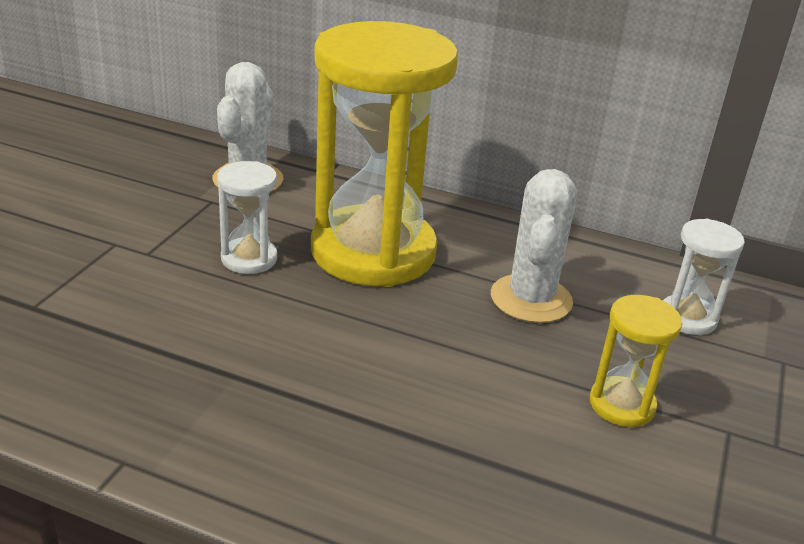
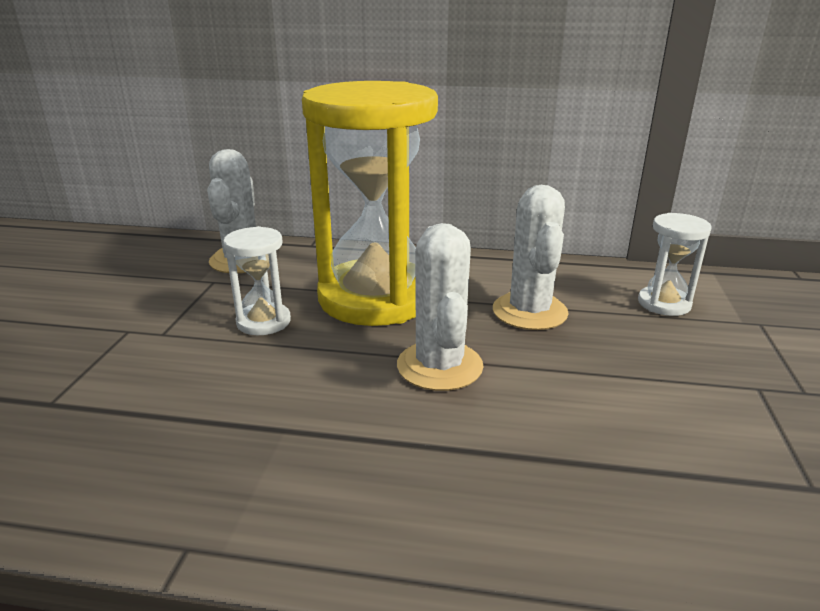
camera: 10 degrees left, 5 degrees down
yellow hourglass [590,295,682,427] -> none
none -> white cactus [397,223,484,391]

